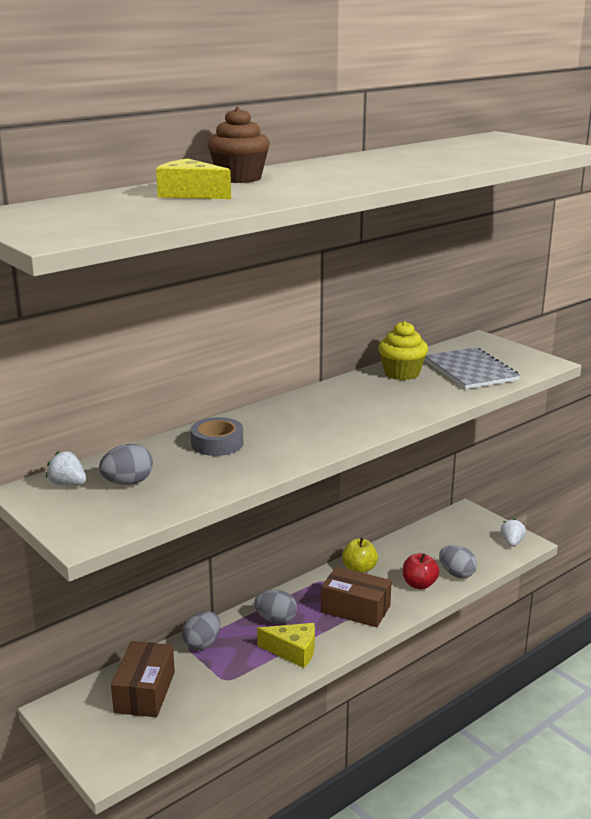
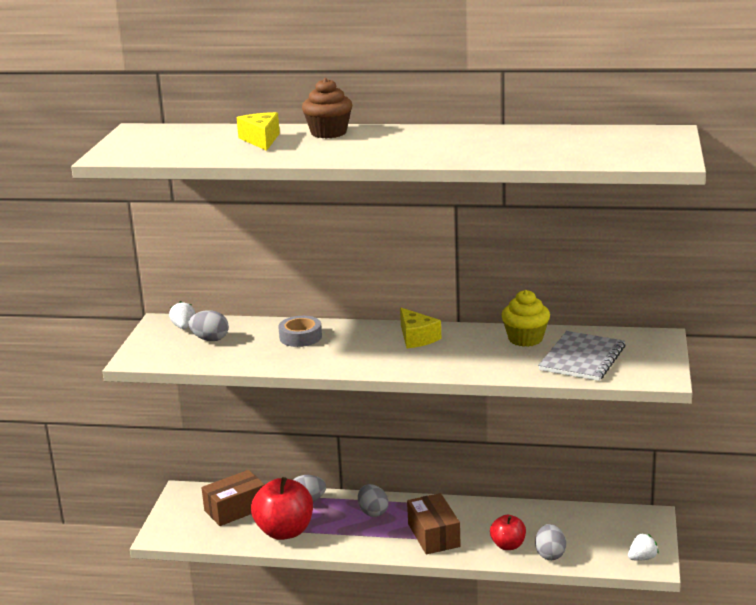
camera: 50 degrees right, 0 degrees up
yellow cheese [257,623,315,668] -> yellow cheese moved to [400,308,441,348]
yellow apple [342,538,378,573] -> none
none -> red apple [251,477,313,540]

